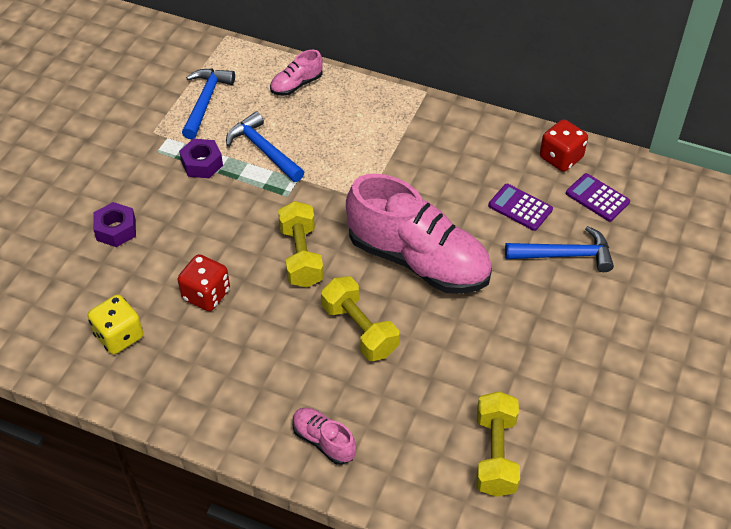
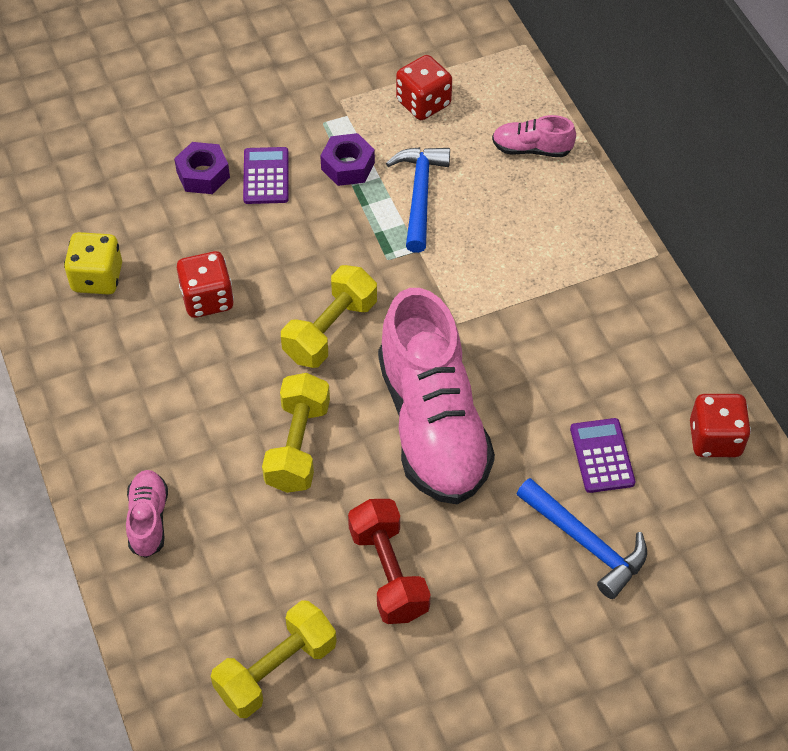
camera: 45 degrees right, 5 degrees up
blue hammer [182,69,235,139] -> red dice [396,55,452,120]
purple calculator [566,173,630,222] -> purple calculator moved to [243,147,289,204]
none -> red dumbbell [348,499,431,624]

